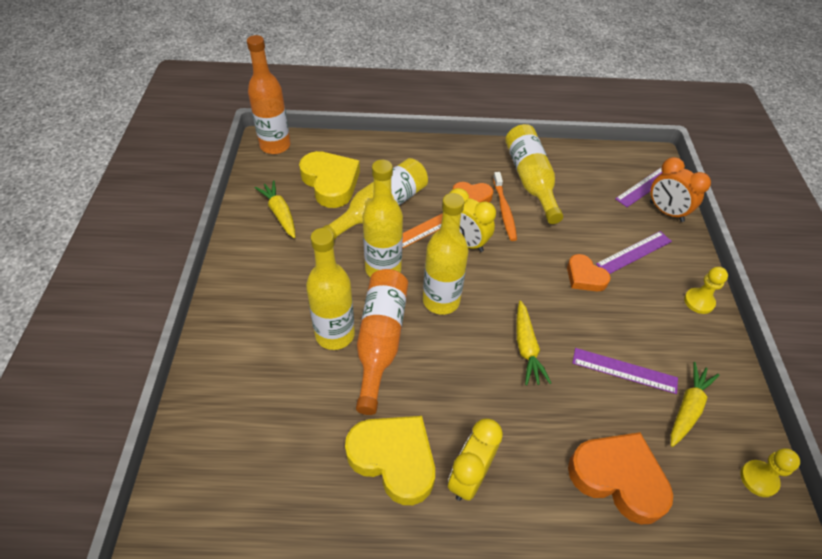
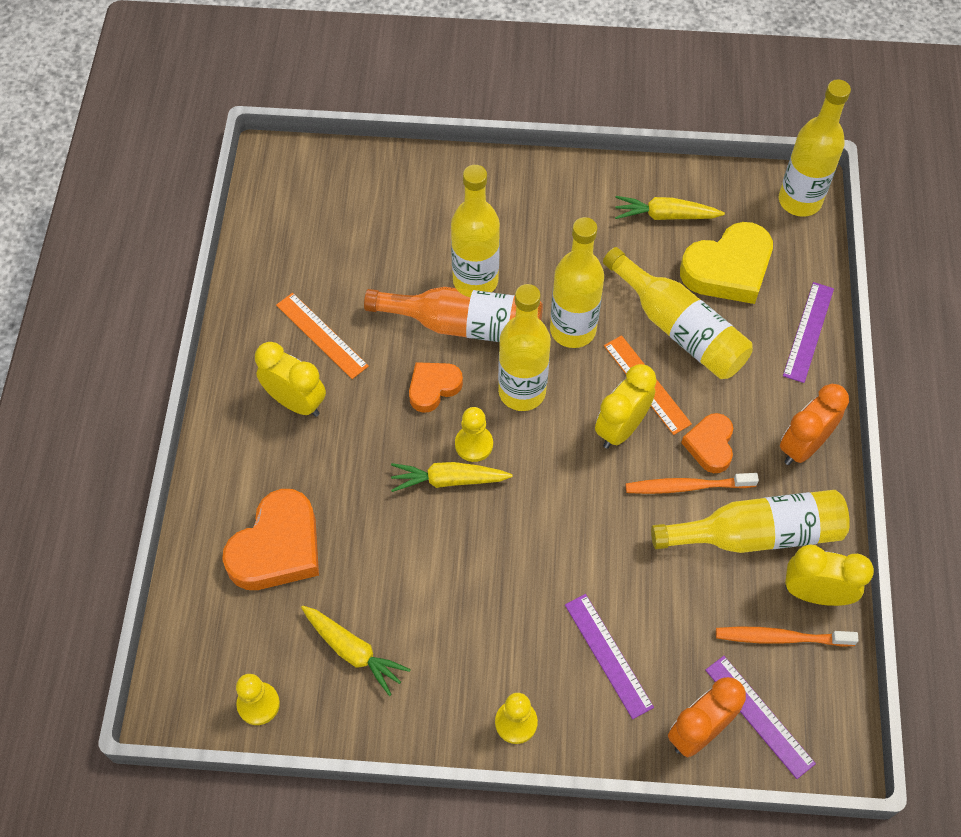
camera: 95 degrees right, 10 degrees up
orange bottle [247,35,291,154] -> yellow bottle [779,79,851,217]
yellow carrot [255,180,295,238] -> yellow carrot turned 150 degrees counterclockwise [615,196,725,220]
yellow heart [345,416,435,505] -> orange ruler [276,293,369,379]
orange heart [567,254,610,291] -> orange heart moved to [409,362,463,413]
purple ruler [572,348,678,394] -> purple ruler moved to [783,282,834,383]
none -> yellow pawn [455,407,493,462]
none -> orange toothbrush [716,627,859,647]
none -> orange clock [780,384,849,465]
none -> yellow clock [785,544,874,606]

